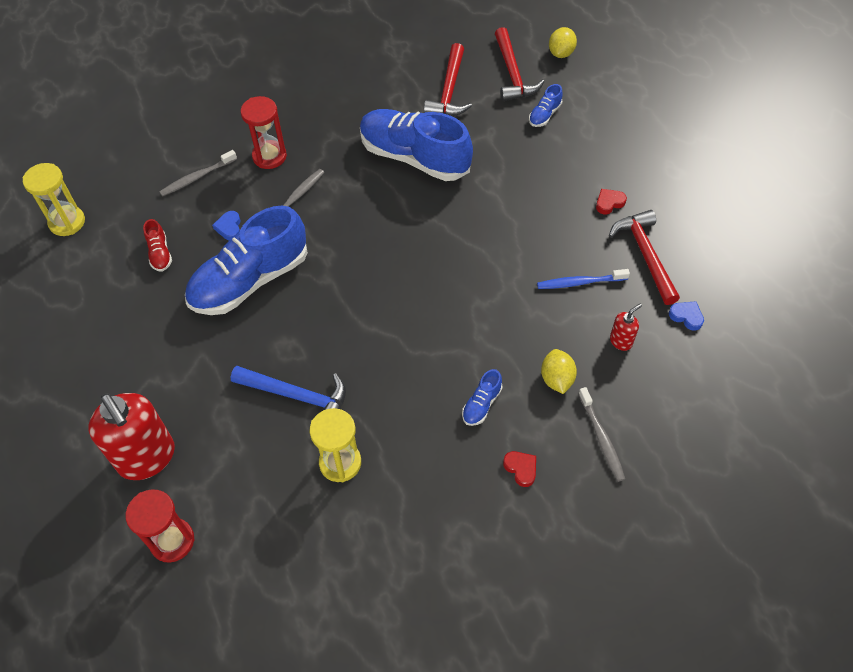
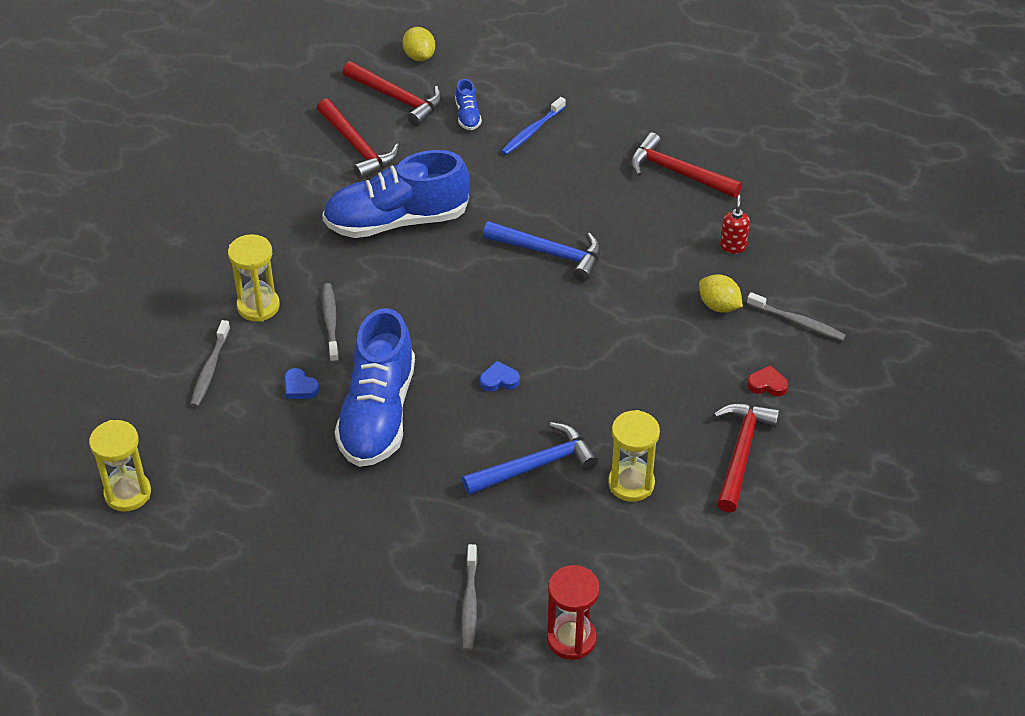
camera: 45 degrees left, 10 degrees down
red soap dispenser [88,393,175,480] -> grey toothbrush [462,544,478,651]
red shoe [143,219,172,272] -> none
red hourglass [241,96,287,169] -> yellow hourglass [228,234,280,322]
blue shoe [462,369,503,426] -> none
blue toothbrush [537,269,630,289] -> blue toothbrush moved to [501,97,566,155]
red heart [596,189,627,214] -> none
blue heart [669,301,704,330] -> blue heart moved to [480,361,520,392]
none -> blue hammer [483,221,601,281]
none -> red hammer [714,403,780,513]

